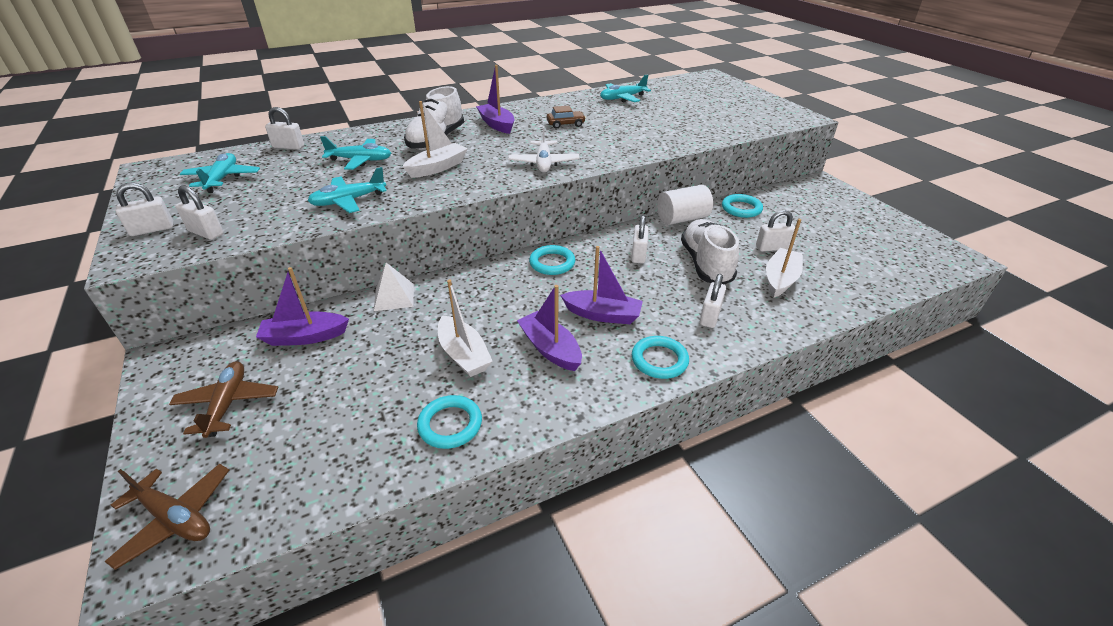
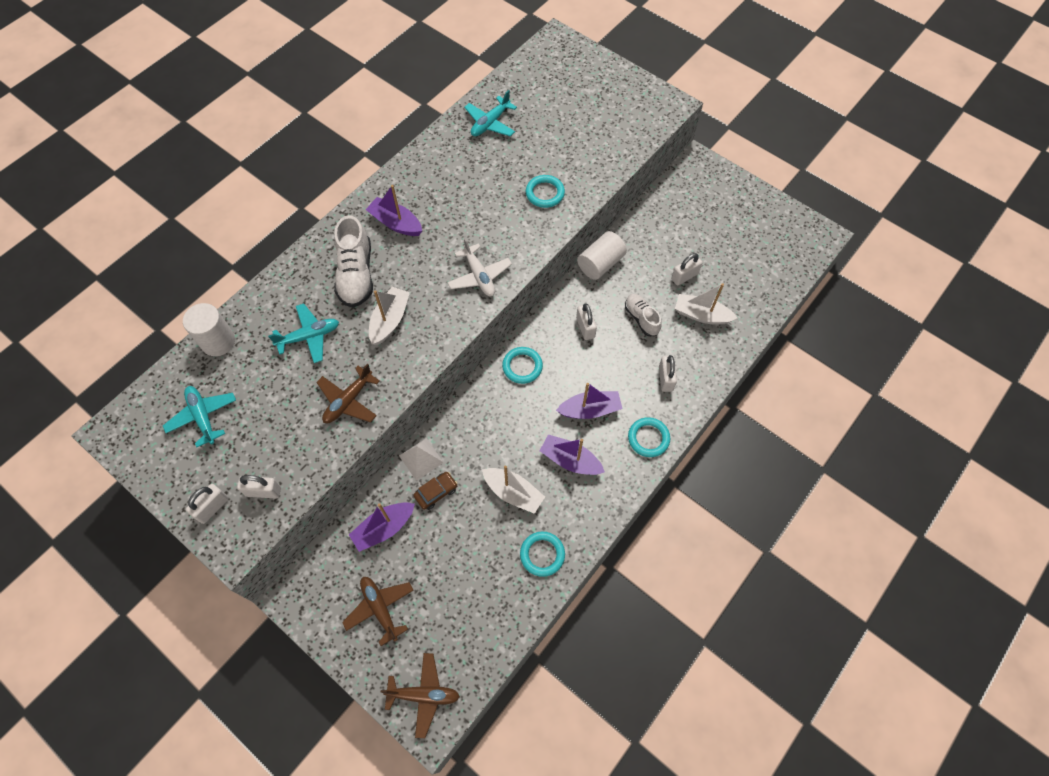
camera: 25 degrees left, 25 degrees up
white padlock [265,107,304,150] -> white cylinder [183,303,235,356]
turquoise plane [308,167,387,213] -> brown plane [316,364,380,423]
brown car [547,106,586,129] -> brown car moved to [413,472,458,510]
white shoe [681,219,739,285] -> white shoe [625,294,662,336], size x0.62
turquoise ring [722,194,763,218] -> turquoise ring moved to [526,175,565,208]
white boat [766,219,803,298] -> white boat turned 75 degrees counterclockwise [675,283,738,325]

